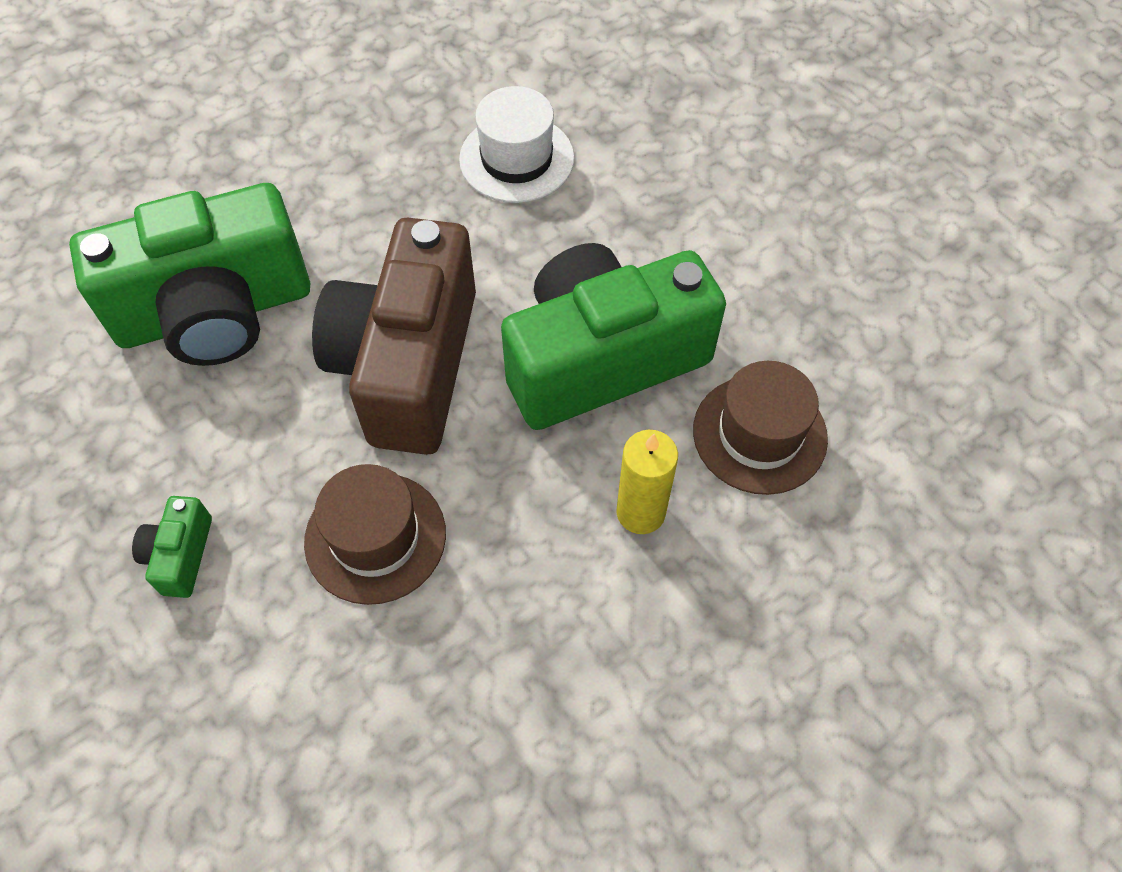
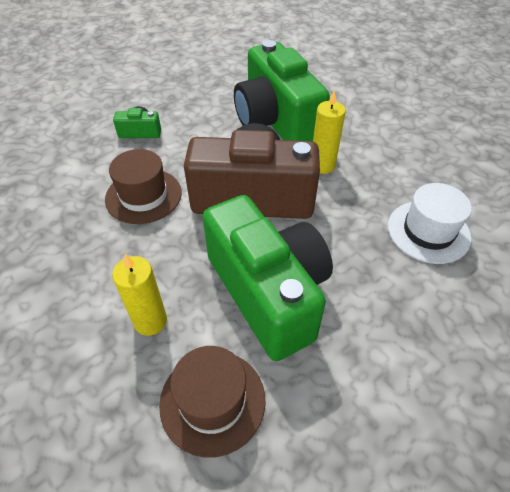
camera: 85 degrees right, 10 degrees down
none -> yellow candle [313,90,346,174]

